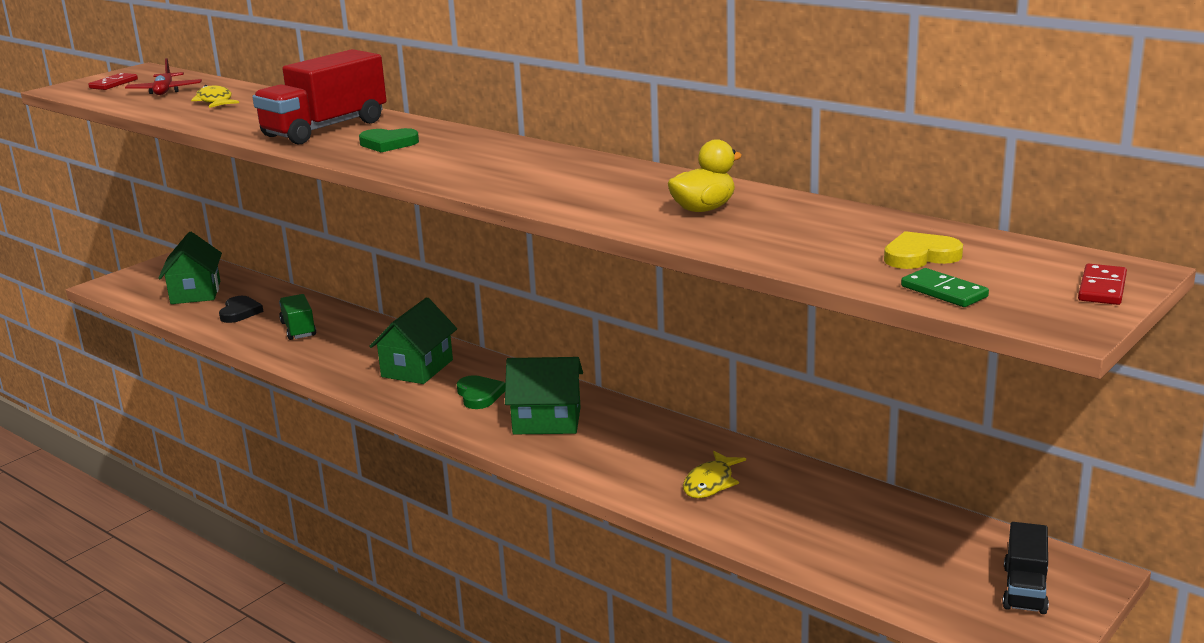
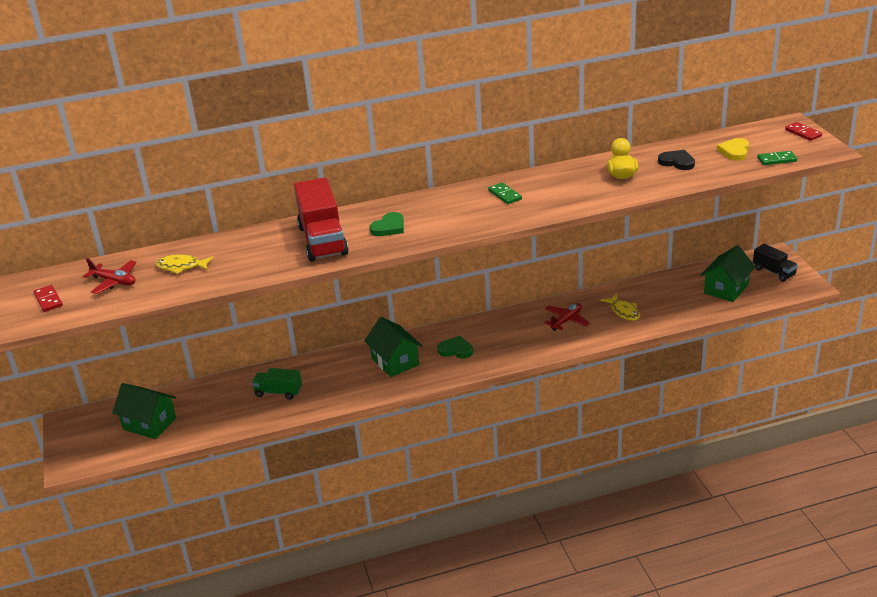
camera: 55 degrees left, 10 degrees up
black heart [219,296,264,323] -> black heart moved to [658,150,695,170]
green house [505,357,583,434] -> green house moved to [701,245,755,302]
none -> green domino [488,183,522,204]
none -> red plane [544,303,590,331]

